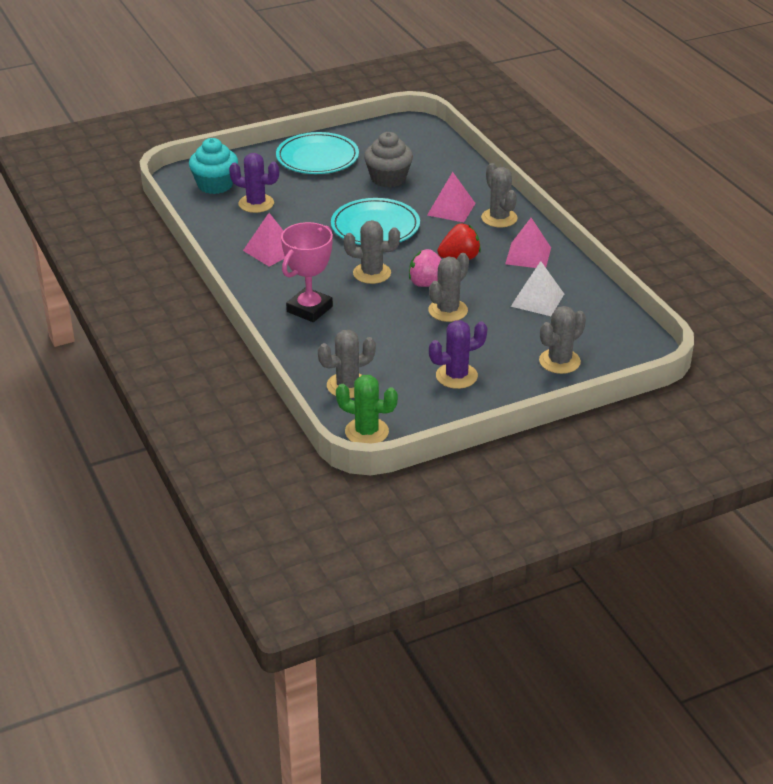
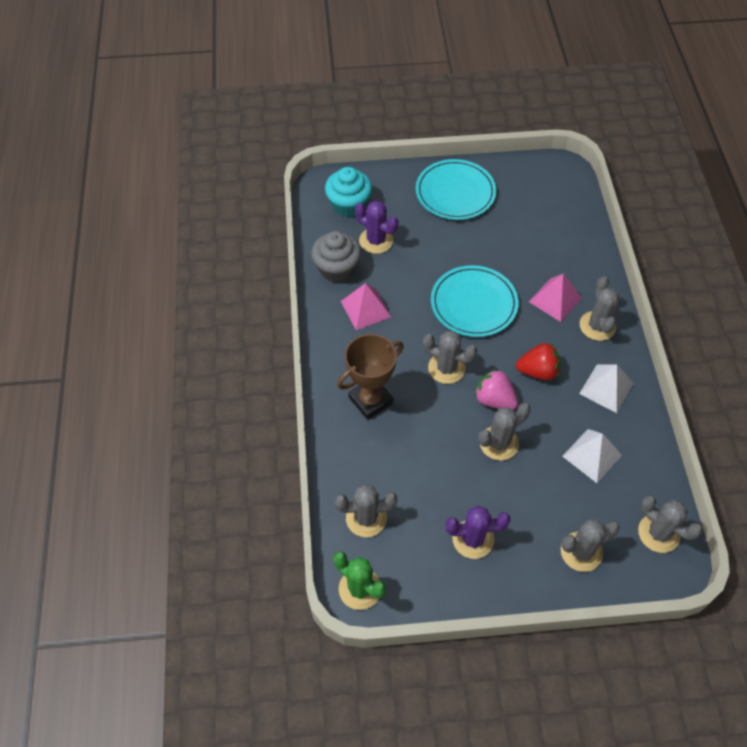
camera: 20 degrees right, 20 degrees up
pink trophy [281,222,333,322] -> brown trophy [337,334,404,420]
grey cupcake [364,132,413,188] -> grey cupcake moved to [311,231,361,283]
pink pyramid [505,218,551,268] -> white pyramid [579,364,634,413]
none -> grey cactus [638,495,703,553]

